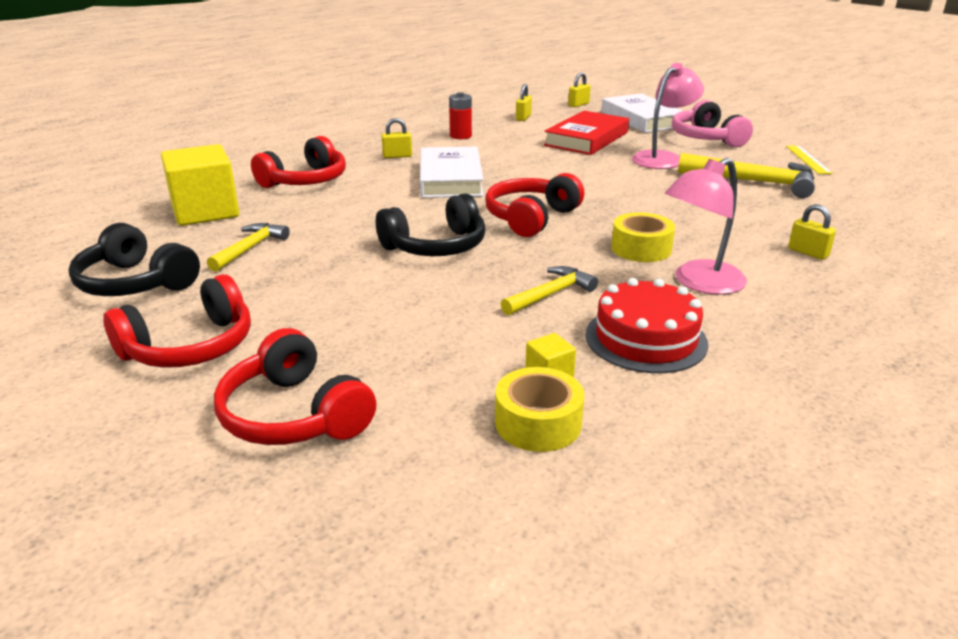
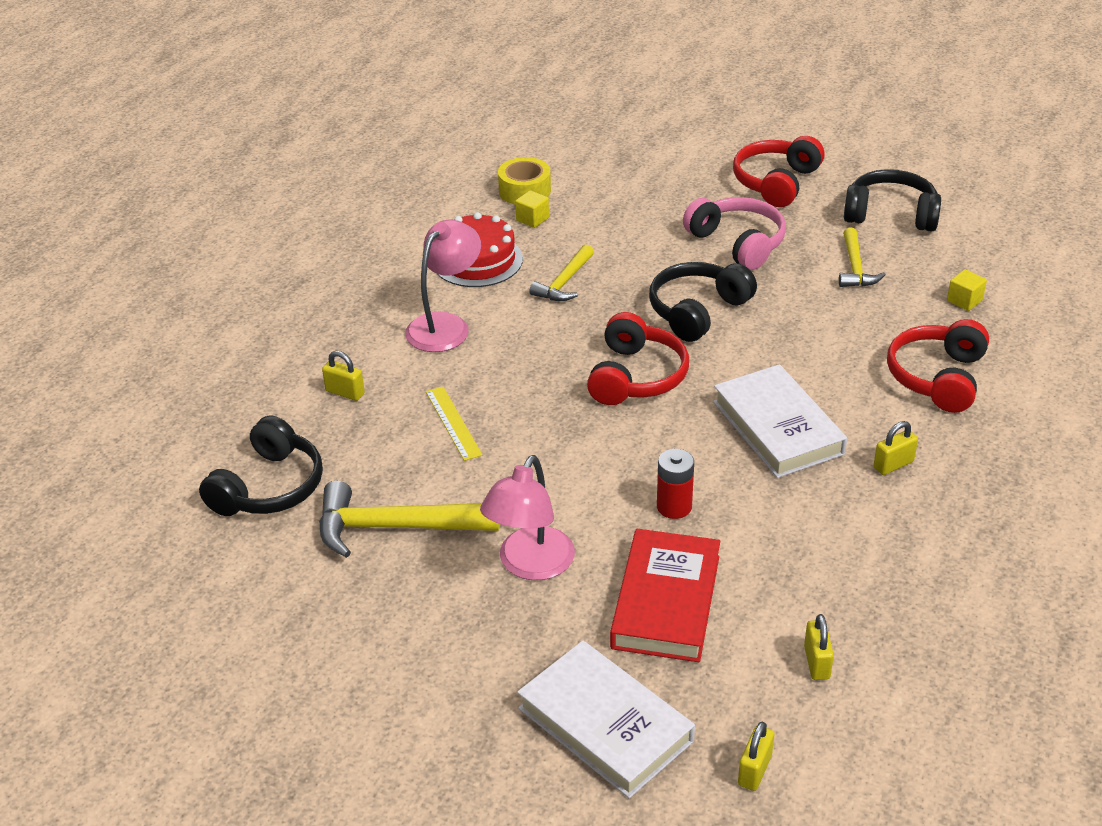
camera: 160 degrees right, 10 degrees up
yellow cube [161,144,239,226] -> yellow cube [947,269,987,311], size x0.42
red headphones [214,328,376,445] -> none
red battery [449,92,472,139] -> red battery moved to [657,449,694,519]
yellow tape [611,212,675,262] -> none
pink headphones [672,100,753,147] -> pink headphones moved to [683,197,786,270]
yellow ruler [786,146,833,174] -> yellow ruler moved to [426,387,482,461]
none -> black headphones [199,415,323,516]

